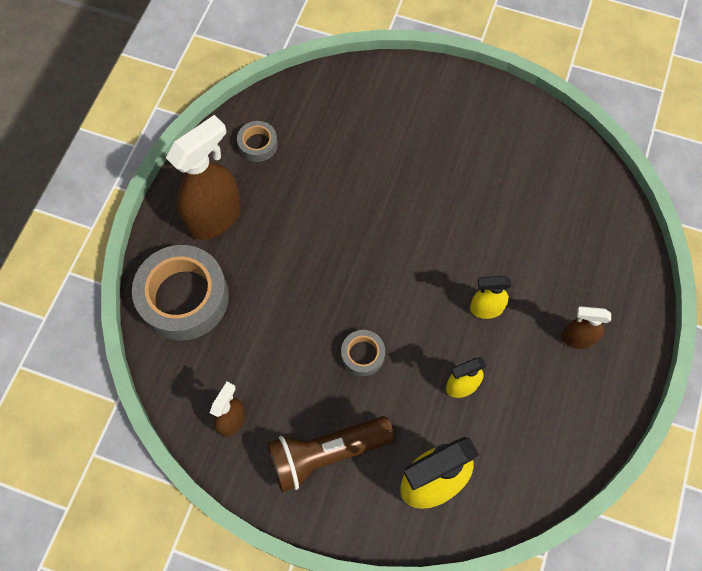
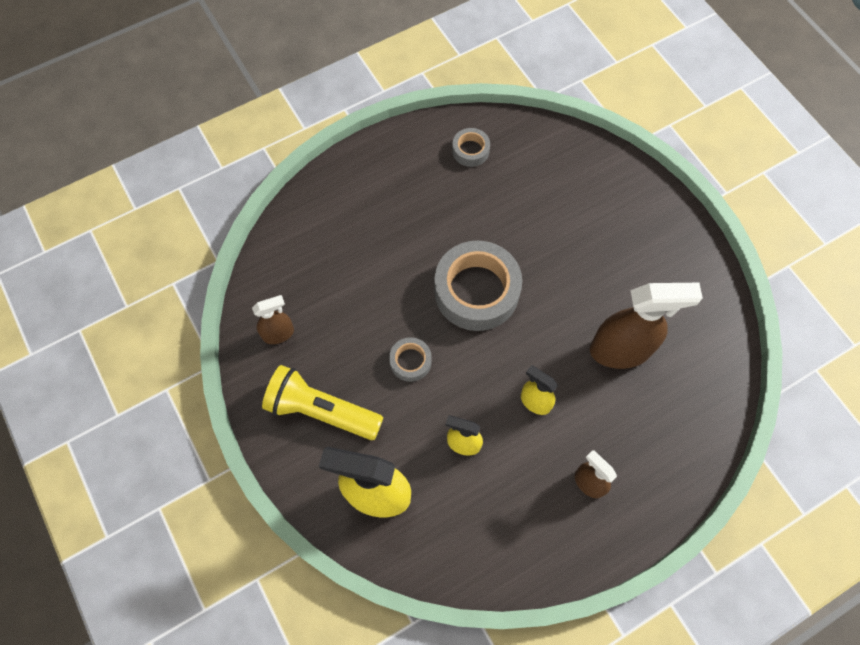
camera: 40 degrees right, 0 degrees up
grey tape [132,245,229,341] -> grey tape moved to [434,241,522,331]
brown spray bottle [166,115,241,240] -> brown spray bottle moved to [590,283,703,369]
brown flashlight [267,416,395,492] -> yellow flashlight [262,365,383,440]

